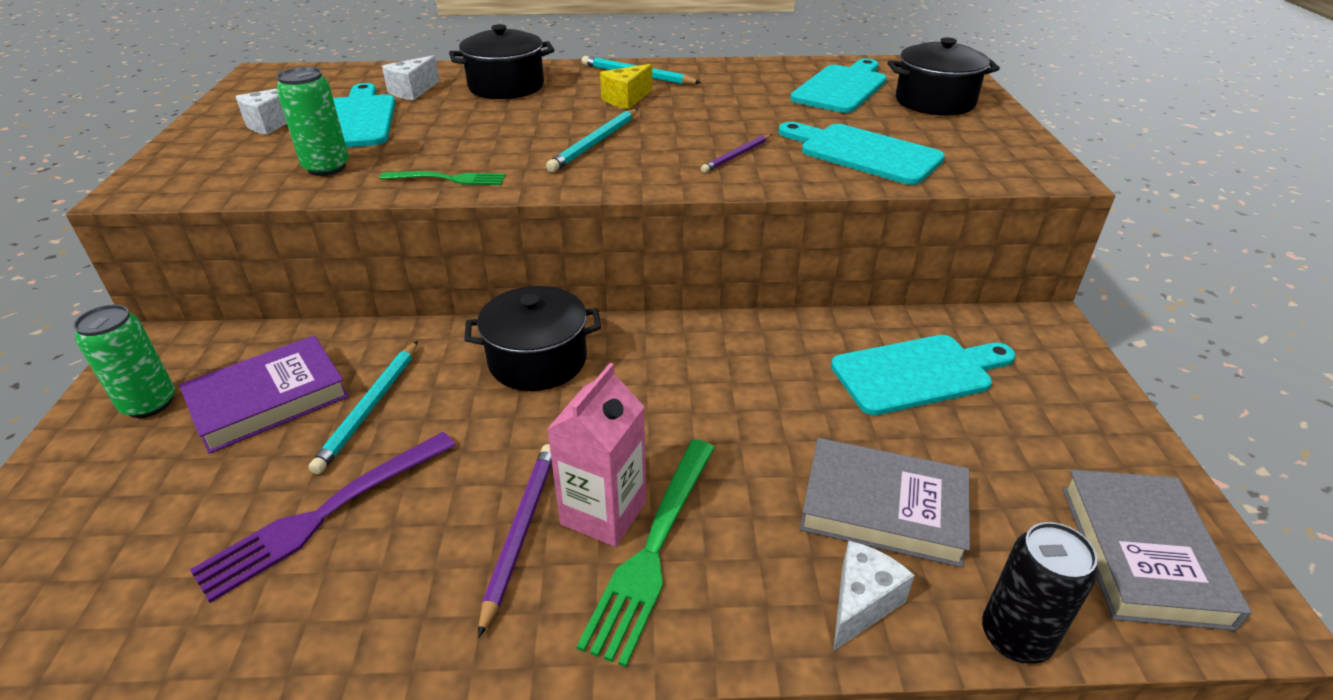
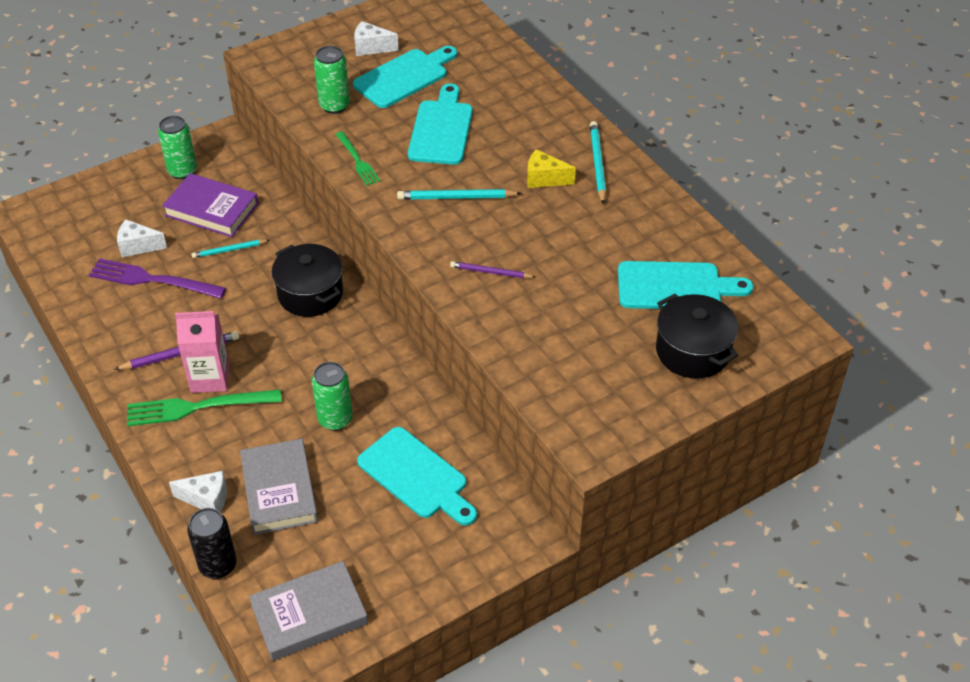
camera: 60 degrees right, 10 degrees up
turquoise pencil [309,341,418,474] -> turquoise pencil [192,240,269,258], size x0.66
white cheese [382,55,440,100] -> white cheese moved to [117,220,167,257]
black pot [449,24,554,99] -> none
turquoise cutting board [778,122,945,185] -> turquoise cutting board moved to [408,83,473,165]
none -> green can [312,362,353,431]

